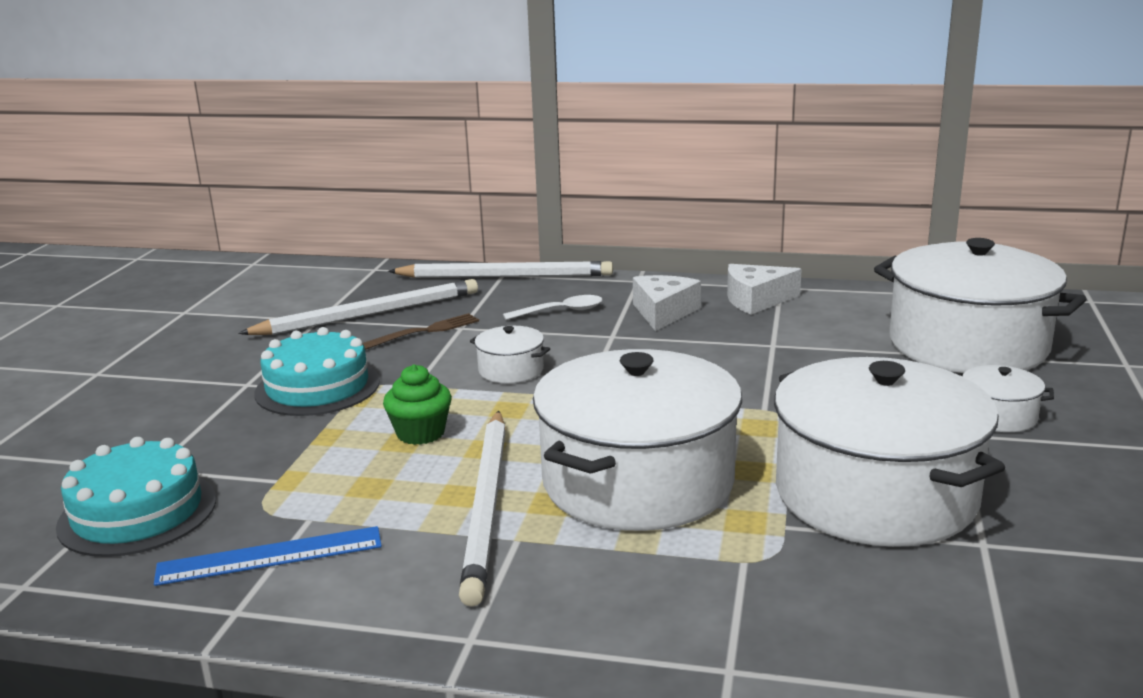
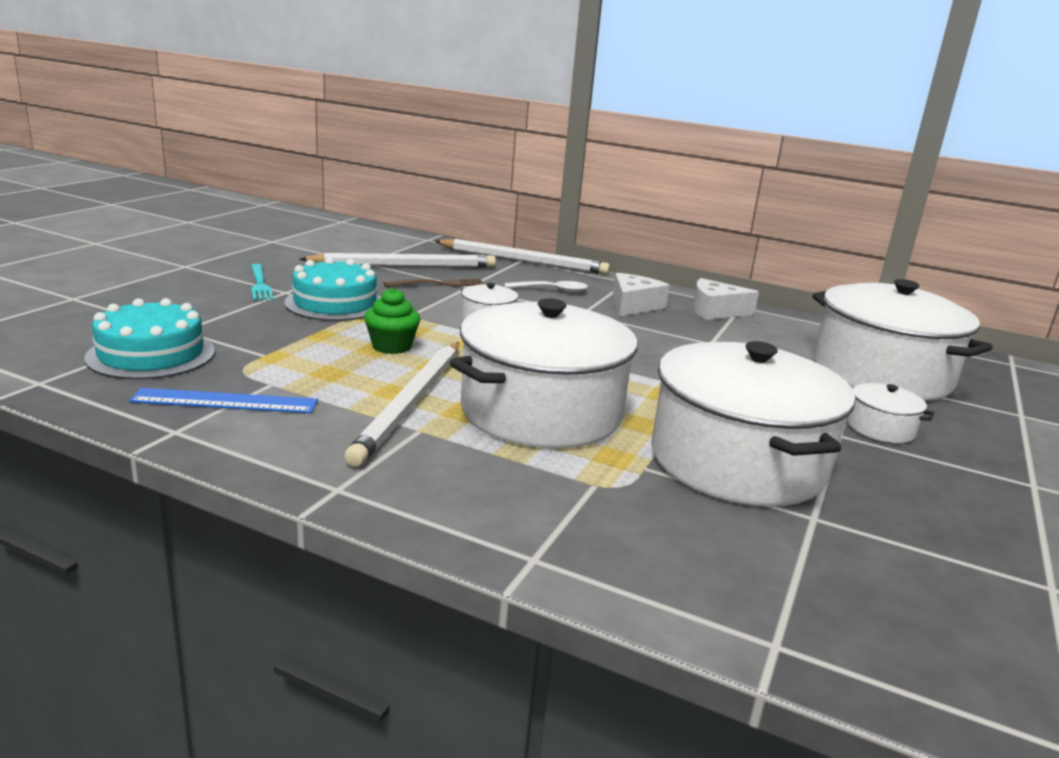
camera: 10 degrees right, 0 degrees up
none -> turquoise fork [251,264,274,300]

